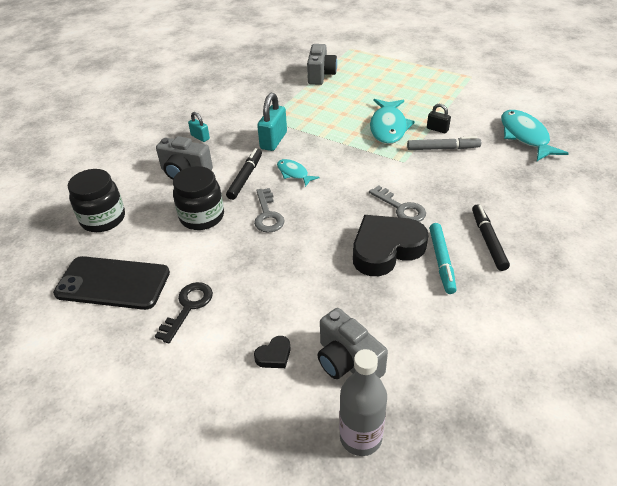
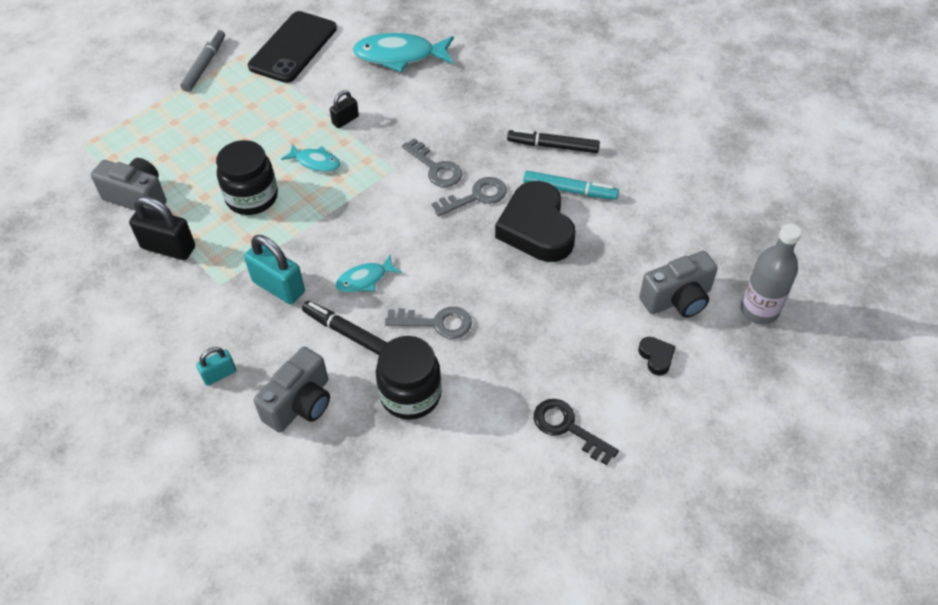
camera: 75 degrees left, 10 degrees up
black phone [53,256,170,310] -> black phone moved to [248,11,337,83]
black jar [68,169,125,232] -> black jar moved to [216,140,278,215]
turquoise fish [370,99,415,144] -> turquoise fish [281,144,340,172], size x0.55
grey marker [407,136,481,150] -> grey marker moved to [180,30,225,92]
none -> black padlock [129,196,195,260]
none -> grey key [402,138,462,187]

